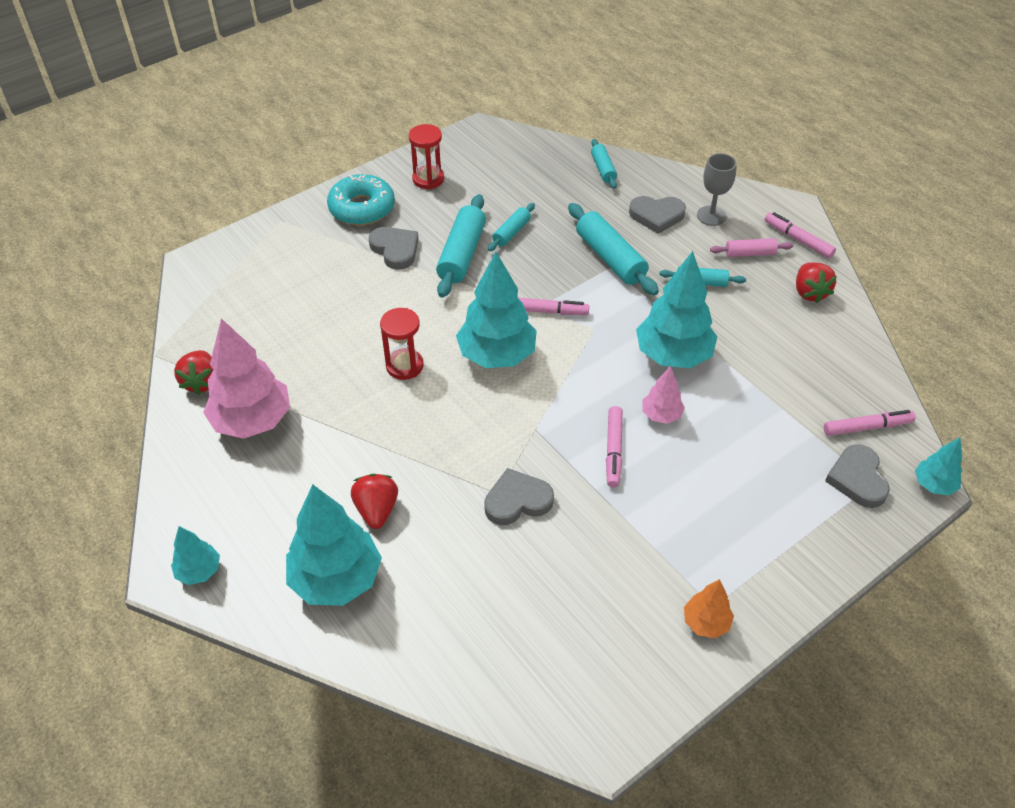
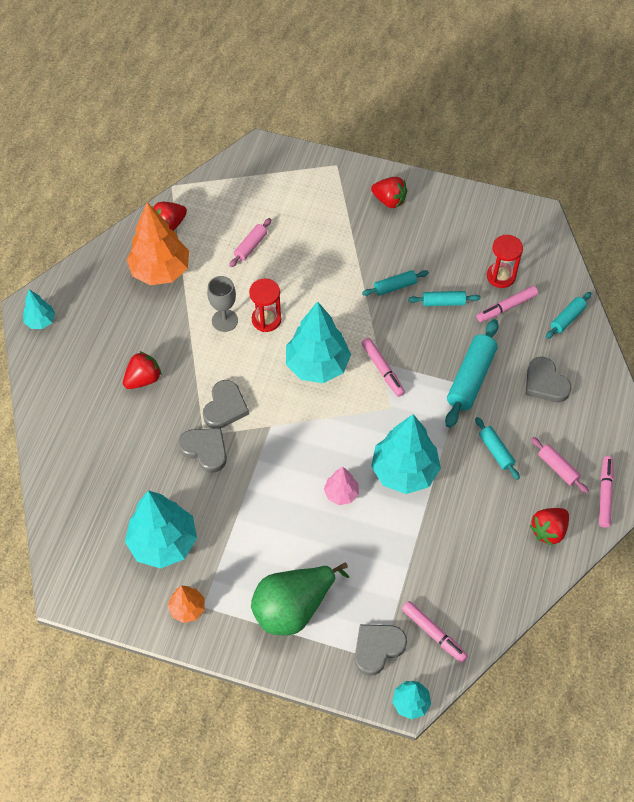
camera: 55 degrees right, 10 degrees up
pink tree [203,318,290,439] -> orange tree [127,202,189,285]
turquoise tree [286,484,382,606] -> turquoise tree moved to [125,490,197,569]
turquoise donut [327,174,395,225] -> red strawberry [371,177,407,208]
grey heart [369,227,419,270] -> grey heart moved to [203,380,249,428]
red hourglass [409,124,444,189] -> red hourglass moved to [487,235,523,288]
turquoise rolling pin [436,194,486,298] -> turquoise rolling pin [362,270,429,296], size x0.56
pink marker [606,406,623,488] -> pink marker moved to [477,286,538,322]
grey goblet [697,153,737,226] -> grey goblet moved to [207,276,238,332]
none -> pink rolling pin [229,218,271,267]
none -> green pear [251,562,349,635]

